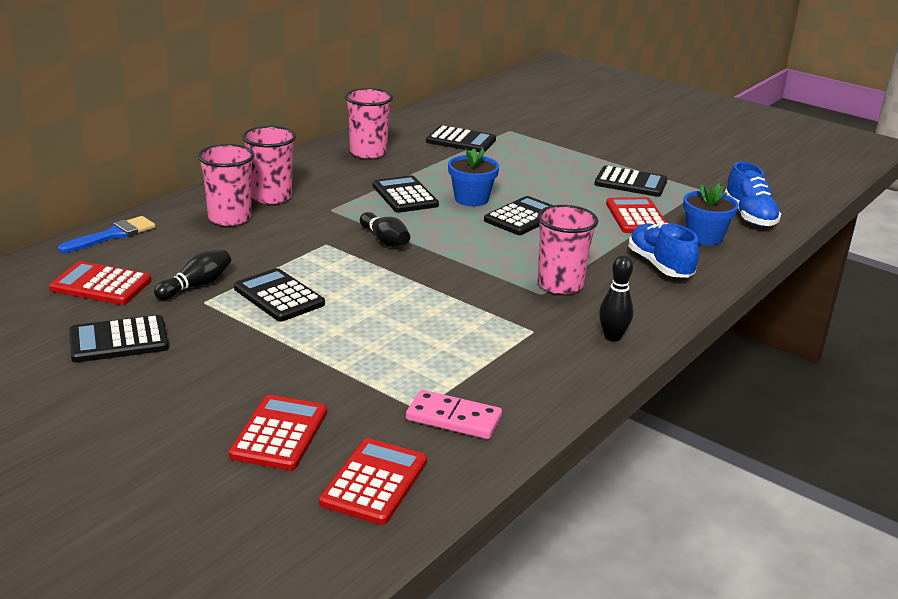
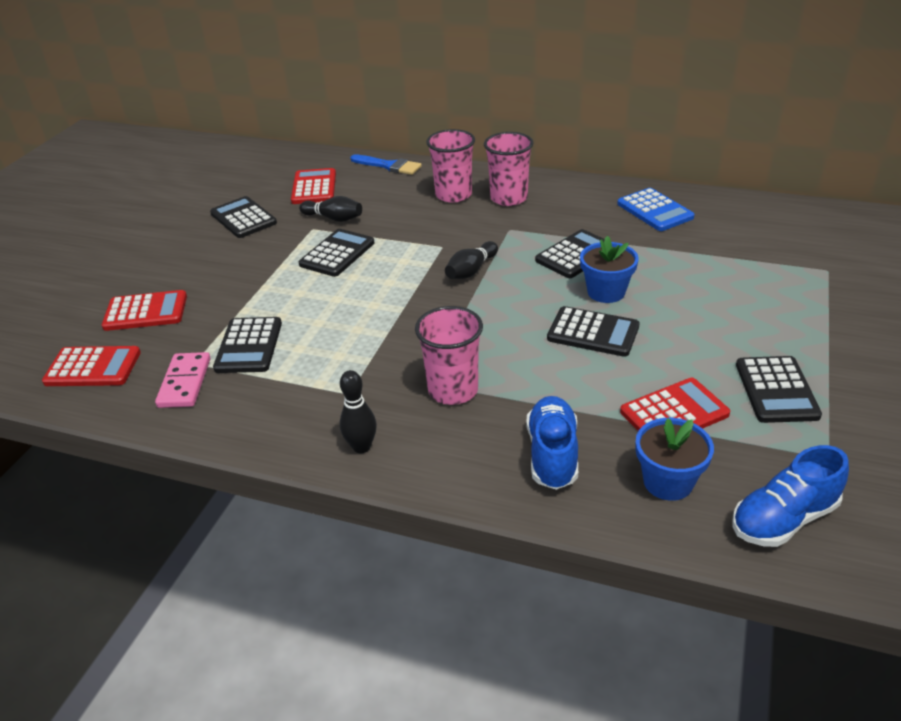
camera: 75 degrees right, 10 degrees up
pink cup [345,88,393,159] -> blue calculator [617,188,695,231]
black calculator [426,125,496,152] -> black calculator moved to [213,317,282,373]
blue shoe [628,223,699,278] -> blue shoe turned 45 degrees counterclockwise [527,396,578,490]

